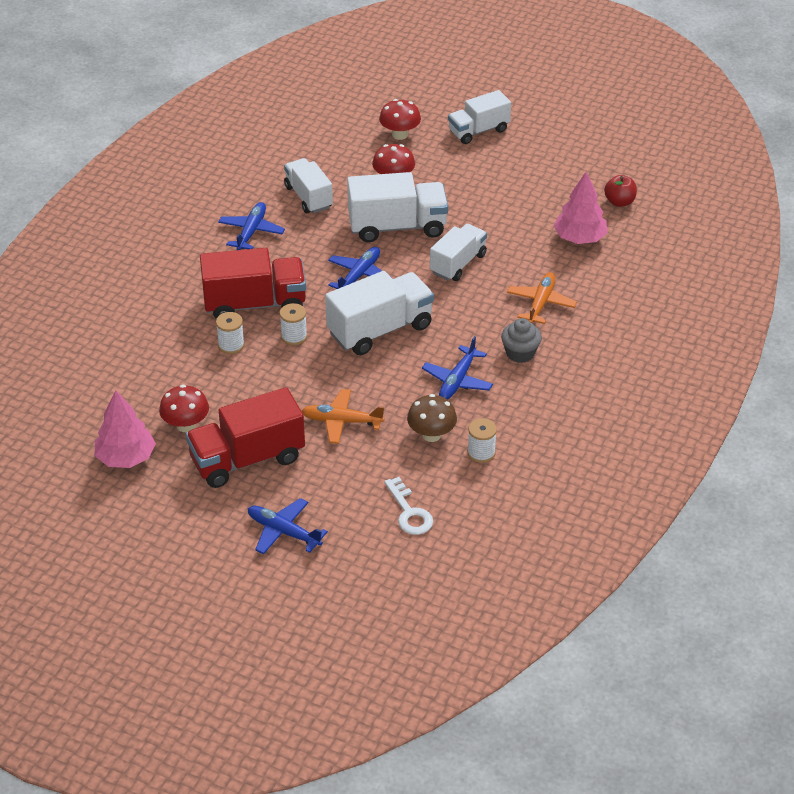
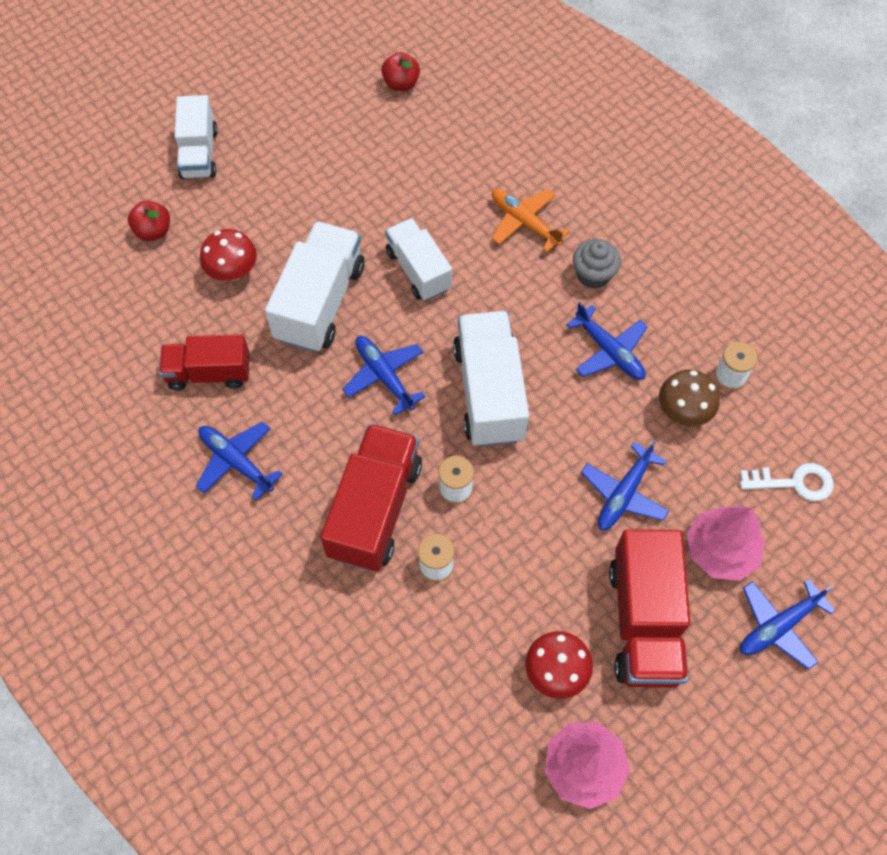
camera: 65 degrees left, 20 degrees up
white truck [284,158,333,213] -> red truck [159,334,250,391]
orange plane [302,389,385,444] -> blue plane [581,439,669,530]
red mushroom [379,99,421,140] -> red apple [128,200,170,241]
pink tree [554,172,608,244] -> pink tree moved to [687,505,765,581]

